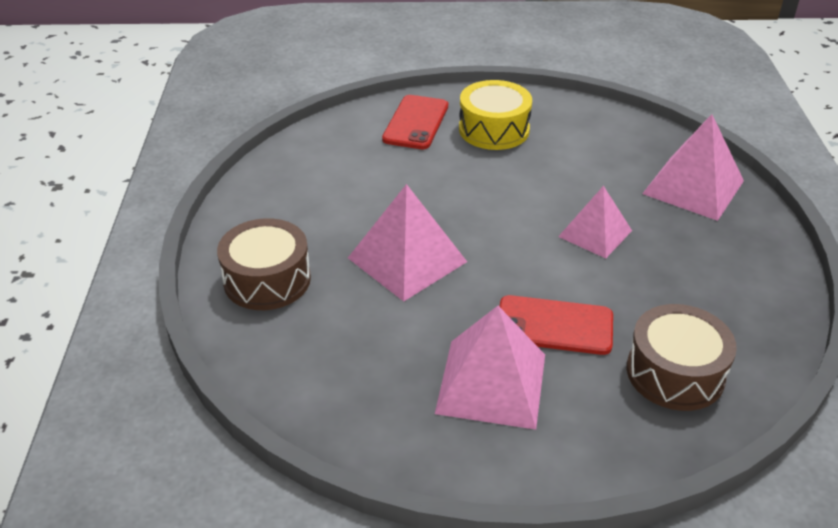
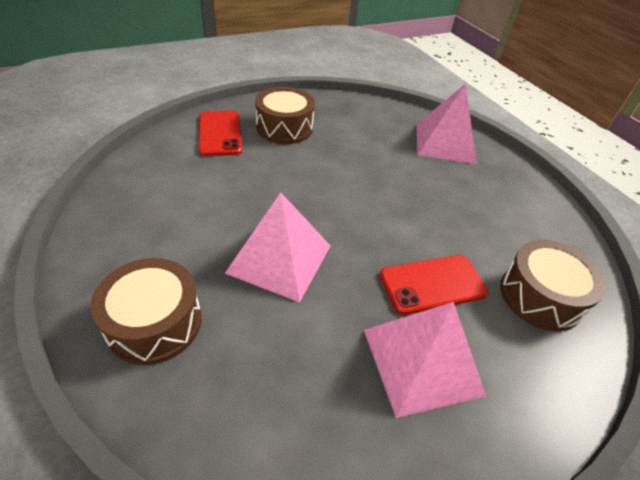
camera: 30 degrees left, 5 degrees up
yellow drum [459,80,532,150] -> brown drum [255,87,315,144]
pink pyramid [558,186,632,258] -> none

